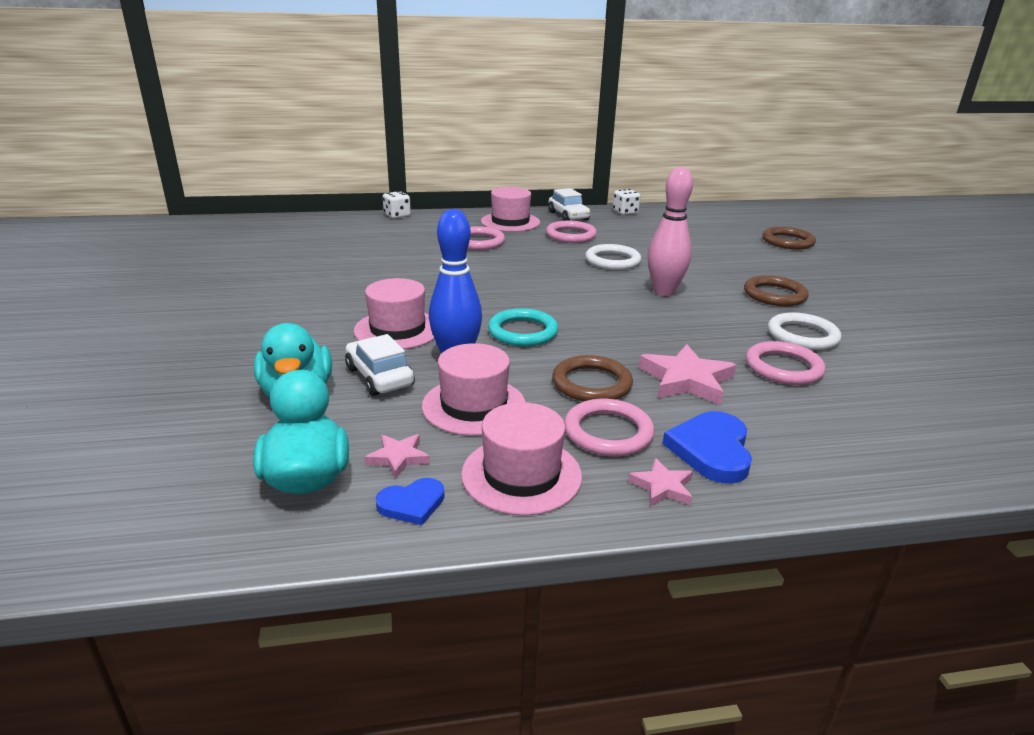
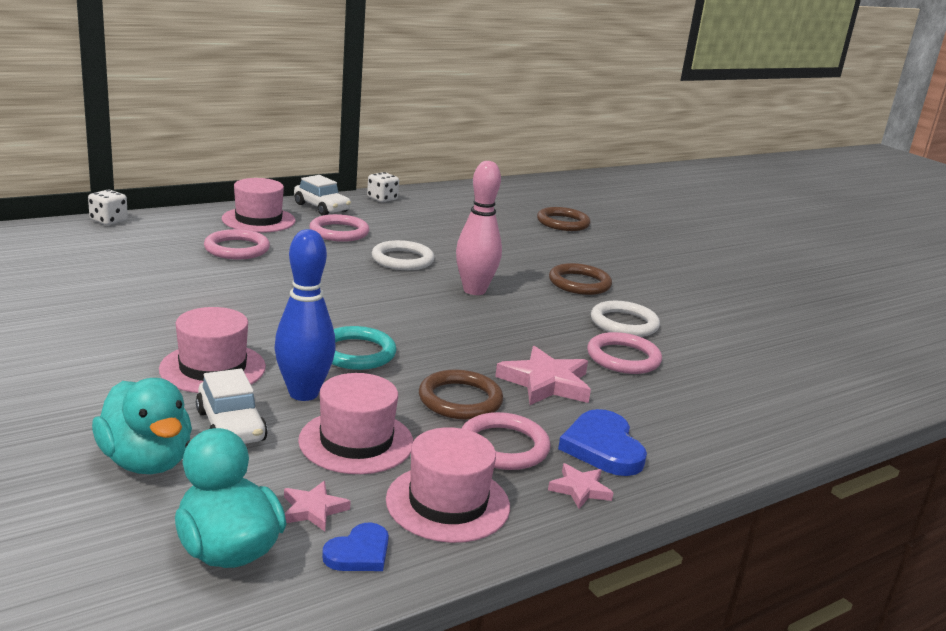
camera: 25 degrees left, 5 degrees down
white car [345,334,415,396] -> white car turned 150 degrees counterclockwise [196,369,268,444]

